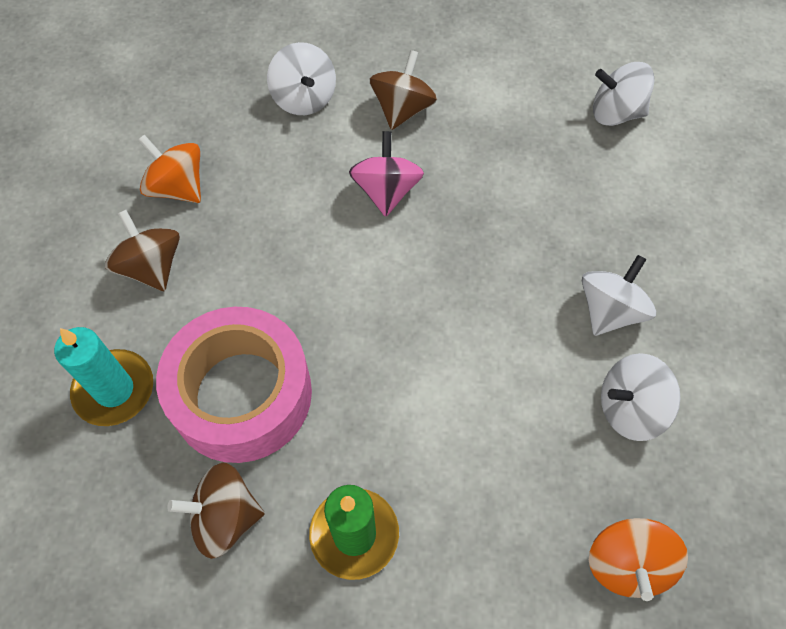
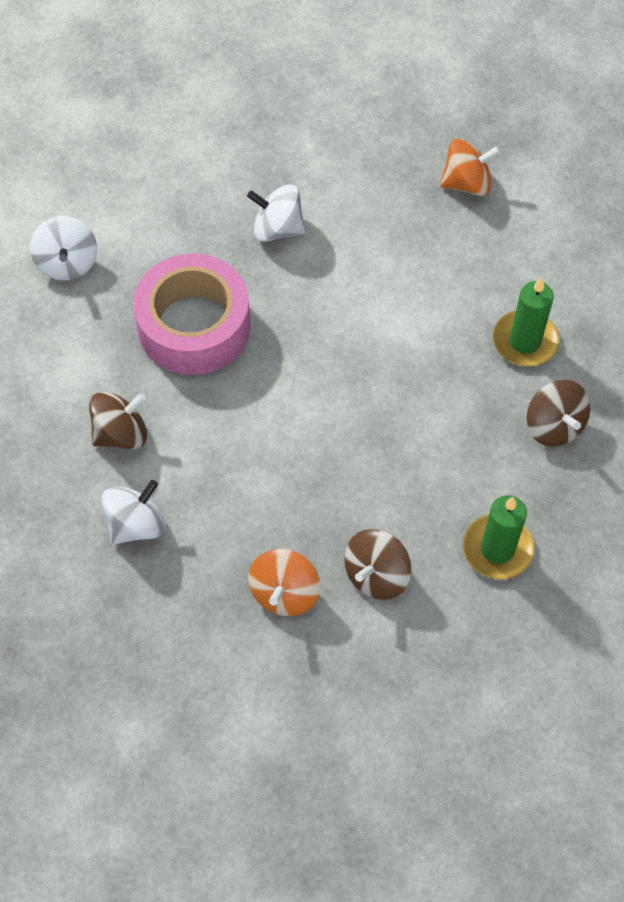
camera: 110 degrees left, 0 degrees up
turquoise candle [54,327,153,426] -> green candle [463,495,535,580]
pink tape [156,307,312,463] -> pink tape moved to [133,253,251,375]
pink spinning top [349,131,424,217] -> none
brown spinning top [370,50,437,130] -> brown spinning top turned 150 degrees clockwise [89,392,147,449]
white spinning top [601,353,681,441] -> none

